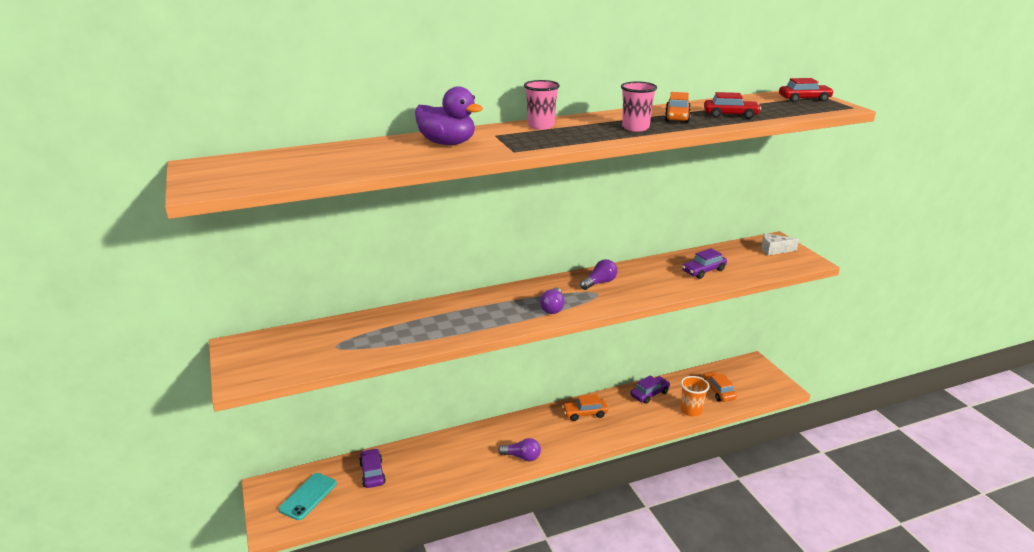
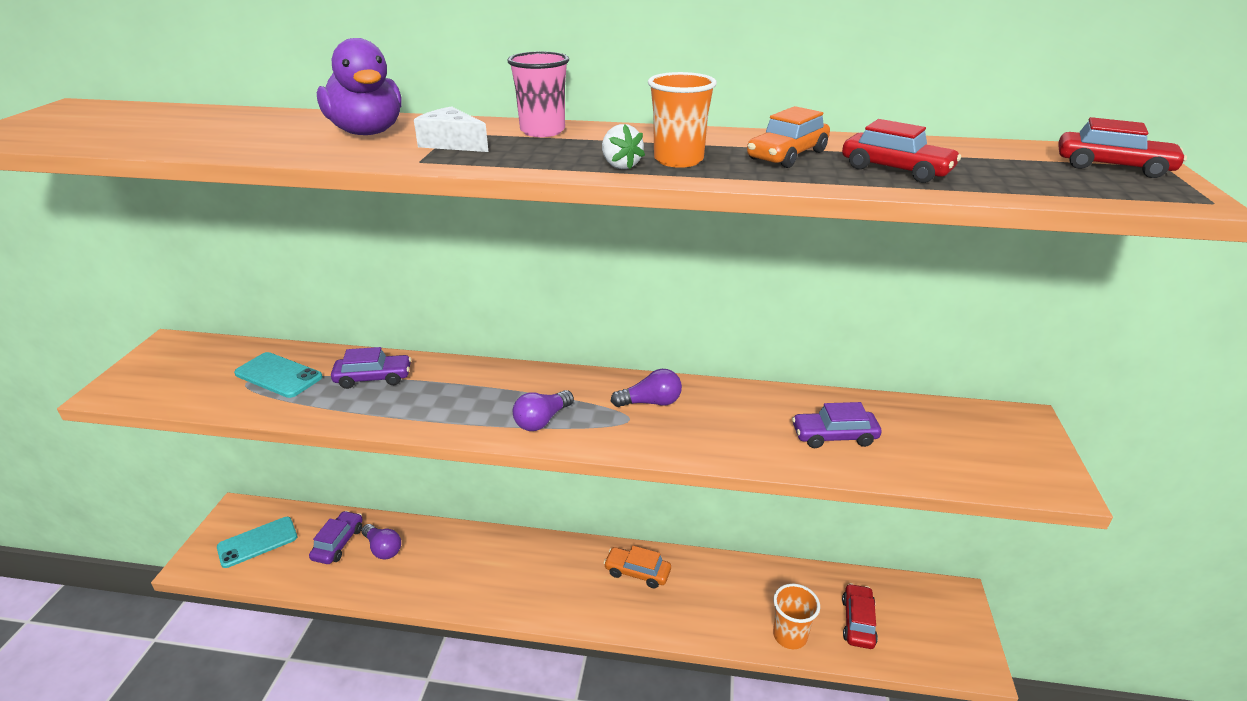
camera: 30 degrees right, 5 degrees up
purple light bulb [498,438,541,461] -> purple light bulb moved to [362,524,401,560]
pink cup [621,82,657,132] -> orange cup [648,72,717,168]
purple car [630,375,670,404] -> purple car moved to [331,347,411,389]
orange car [702,371,737,402] -> red car [842,583,878,649]
white cheese [761,233,799,255] -> white cheese moved to [414,106,489,152]
none -> turquoise phone [234,352,323,398]
none -> white strawberry [602,124,645,169]

